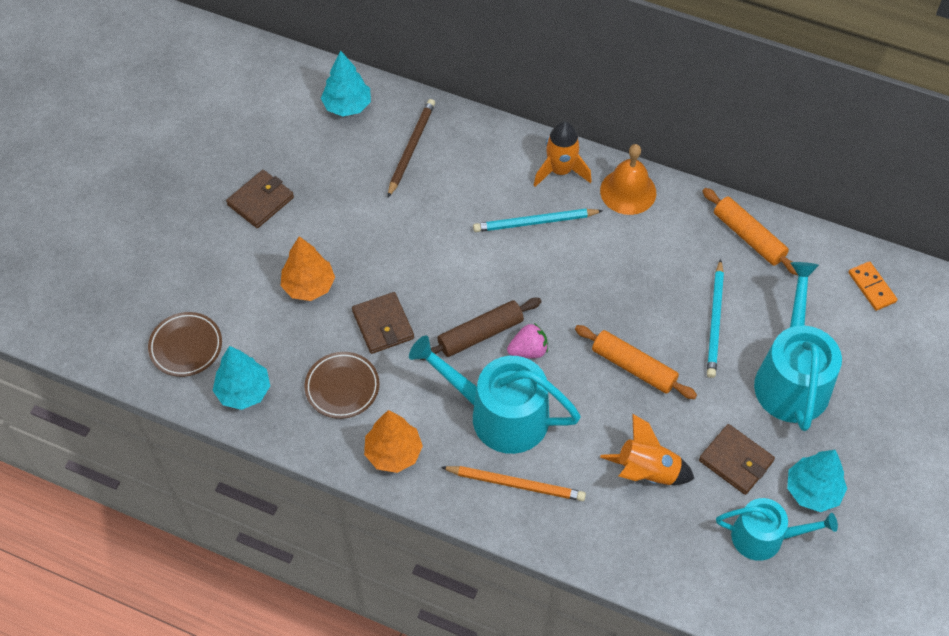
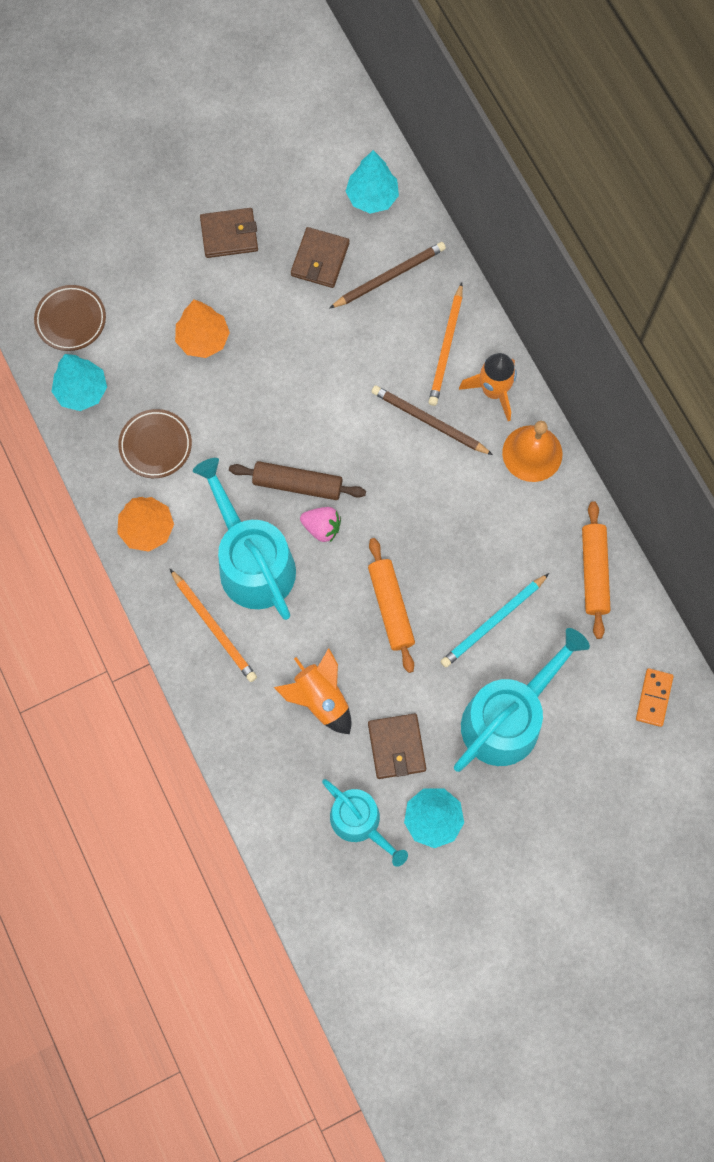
camera: 40 degrees right, 15 degrees up
brown wallet [352,292,414,354] -> brown wallet moved to [291,227,349,288]
turquoise pencil [473,209,603,232] -> brown pencil [372,385,493,455]
none -> orange pencil [429,282,463,406]

